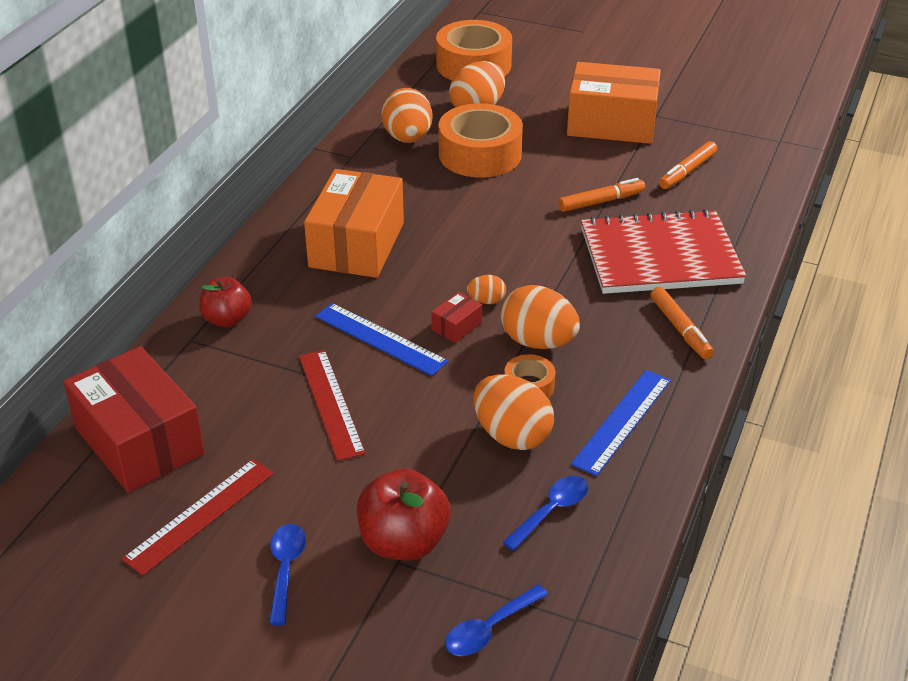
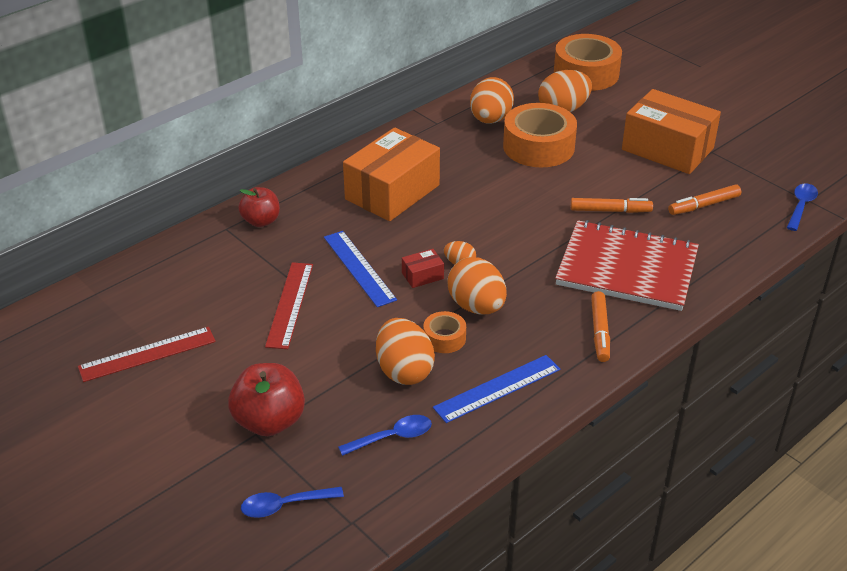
camera: 25 degrees right, 0 degrees up
red box [63,346,205,492] -> none
blue spoon [269,524,306,625] -> blue spoon moved to [787,183,818,231]

